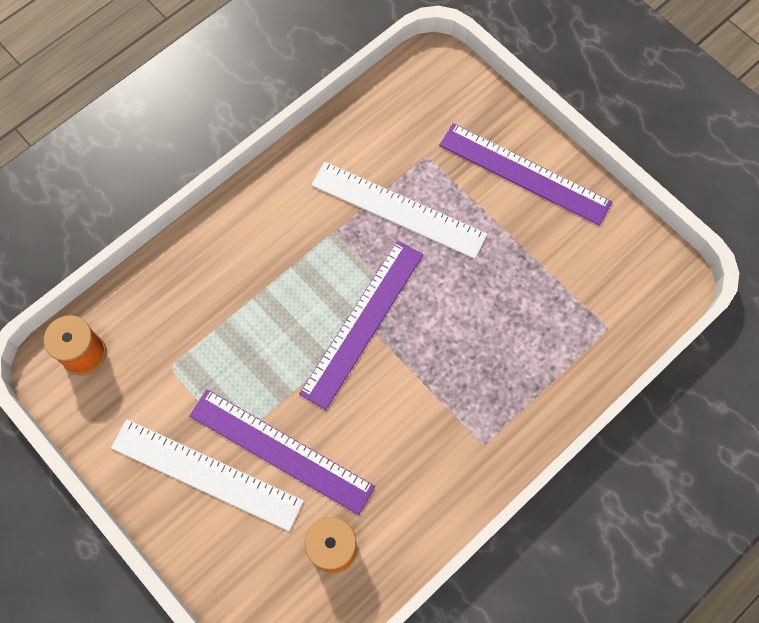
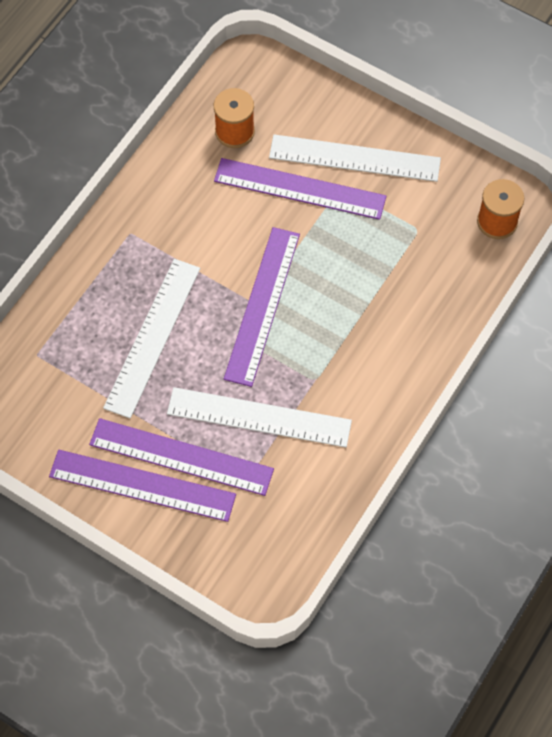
camera: 165 degrees right, 5 degrees down
none -> purple ruler [89,418,274,496]
none -> white ruler [103,259,200,418]

